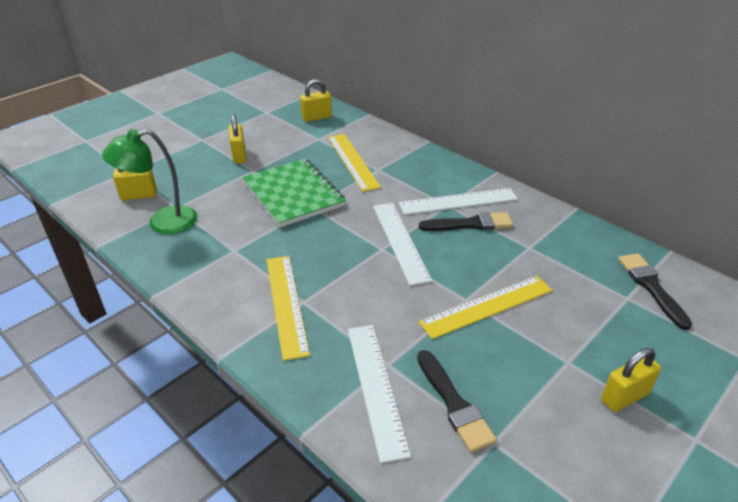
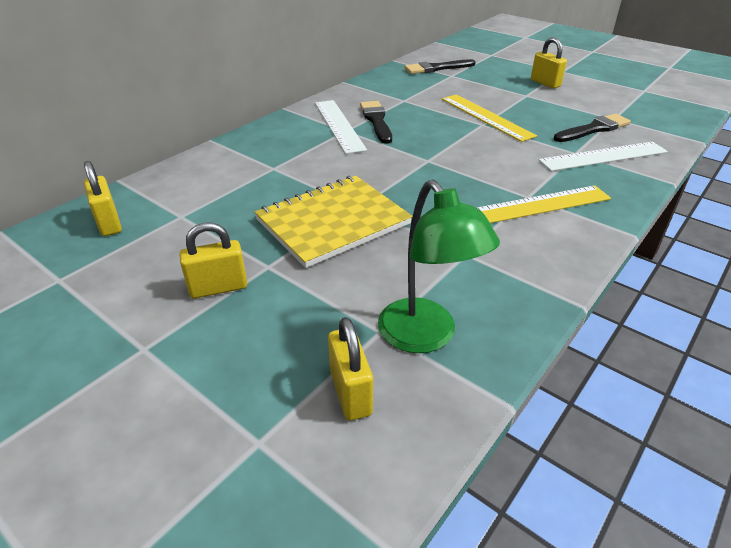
camera: 95 degrees left, 0 degrees up
green notebook [243,159,346,227] -> yellow notebook [254,176,413,268]
yellow ruler [328,134,381,192] -> none
white ruler [373,203,432,286] -> none

